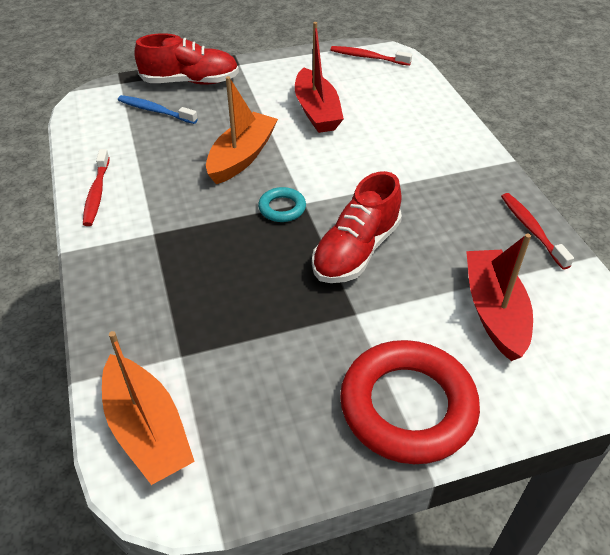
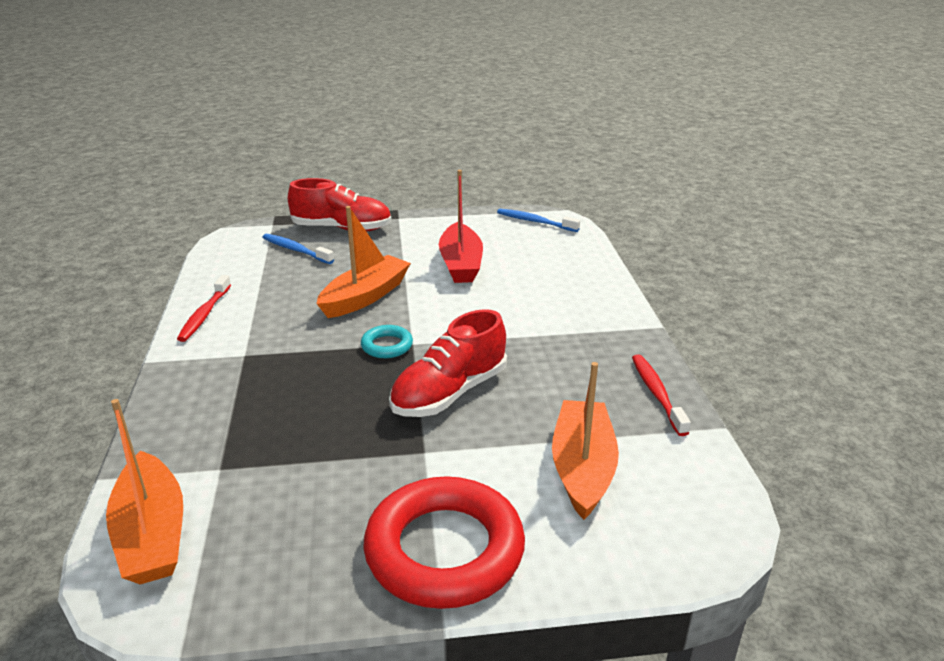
camera: 10 degrees right, 15 degrees down
red toothbrush [331,46,412,66] -> blue toothbrush [497,208,580,232]
red boat [466,233,533,361] -> orange boat [552,362,619,520]

